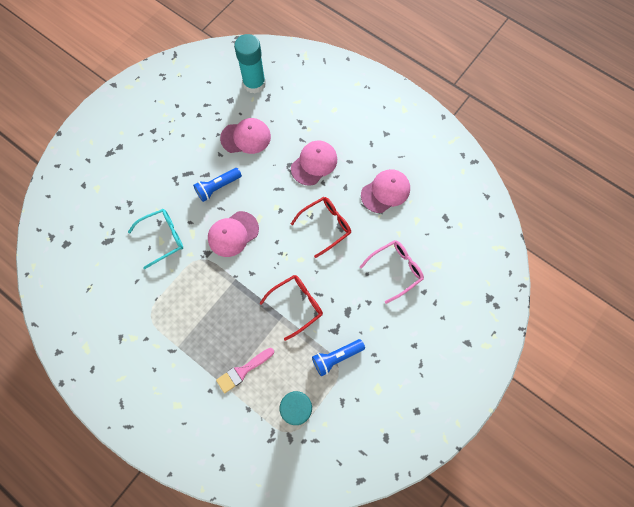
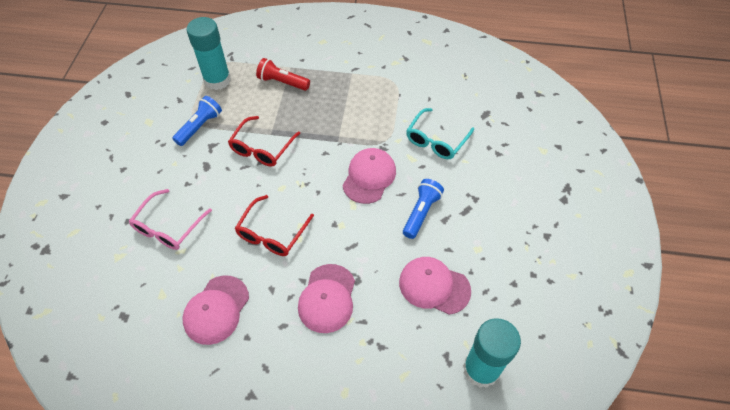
camera: 150 degrees right, 15 degrees down
pink brush [216,348,274,393] -> red flashlight [256,58,310,91]
pink cap [220,118,271,154] -> pink cap turned 60 degrees clockwise [399,257,471,315]

